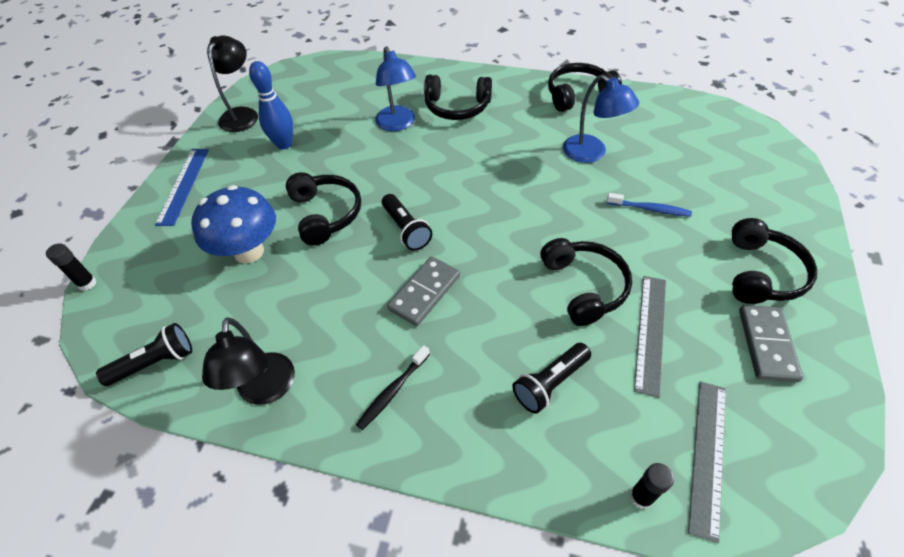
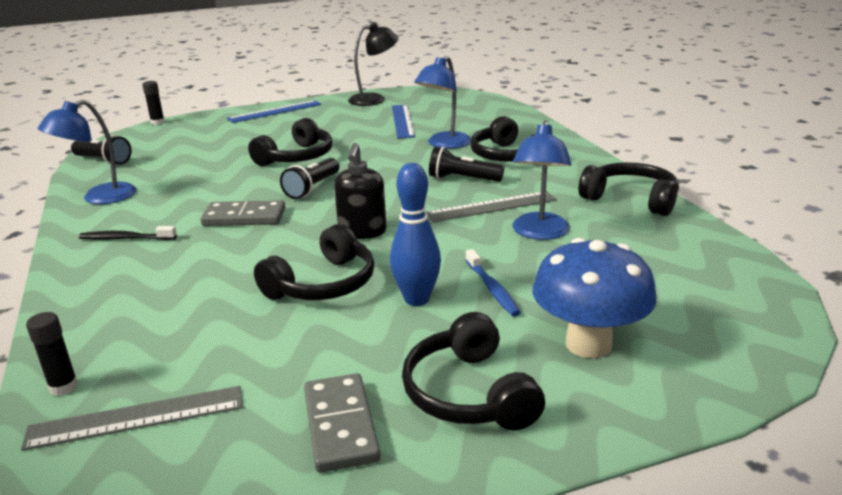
camera: 55 degrees right, 25 degrees down
blue mushroom [191,185,276,264] -> blue mushroom moved to [532,238,657,358]
black lamp [202,317,295,405] -> blue lamp [38,100,136,204]
blue bowling pin [249,61,293,150] -> blue bowling pin moved to [390,163,441,306]
black flashlight [512,343,591,414] -> black flashlight moved to [429,146,504,182]
grey ruler [634,276,666,397] -> grey ruler moved to [426,191,557,222]
black headphones [732,218,817,304] -> black headphones turned 90 degrees clockwise [402,312,545,431]
grey domino [739,305,803,382] -> grey domino turned 75 degrees counterclockwise [304,373,380,473]
none -> black soap dispenser [334,143,386,239]
none -> blue ruler [392,105,415,138]

